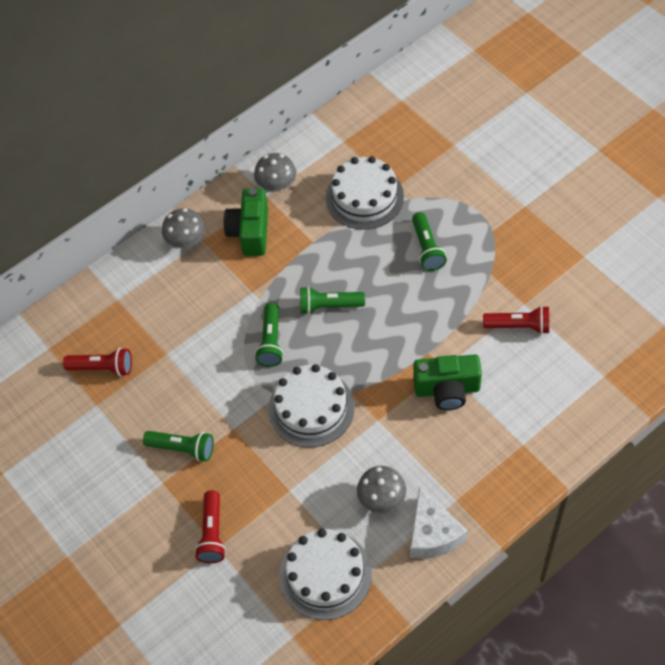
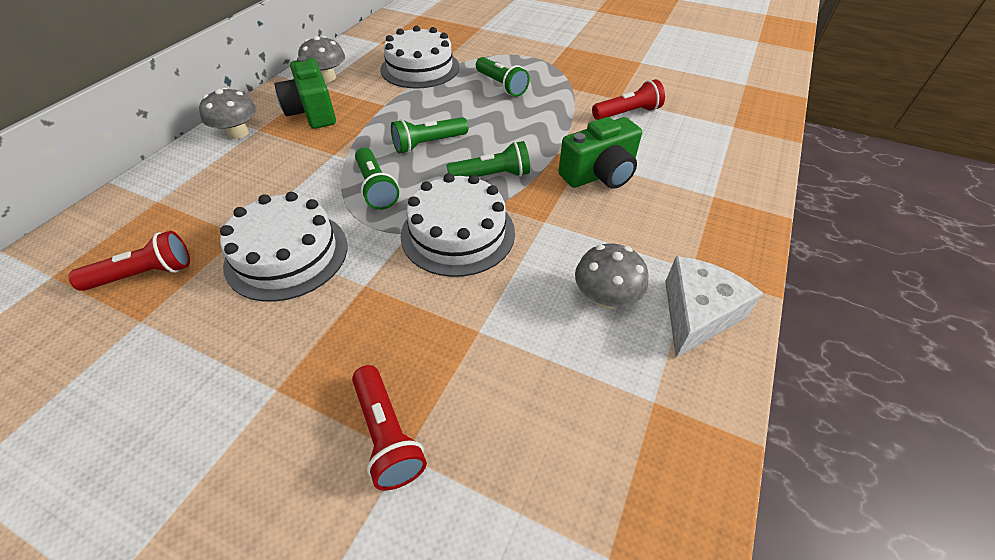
camera: 30 degrees left, 10 degrees down
green flashlight [143,431,214,462] -> green flashlight moved to [446,141,530,177]
white cake [279,528,372,620] -> white cake moved to [220,192,347,302]
white cheese [410,486,468,559] -> white cheese turned 105 degrees counterclockwise [665,256,763,358]

